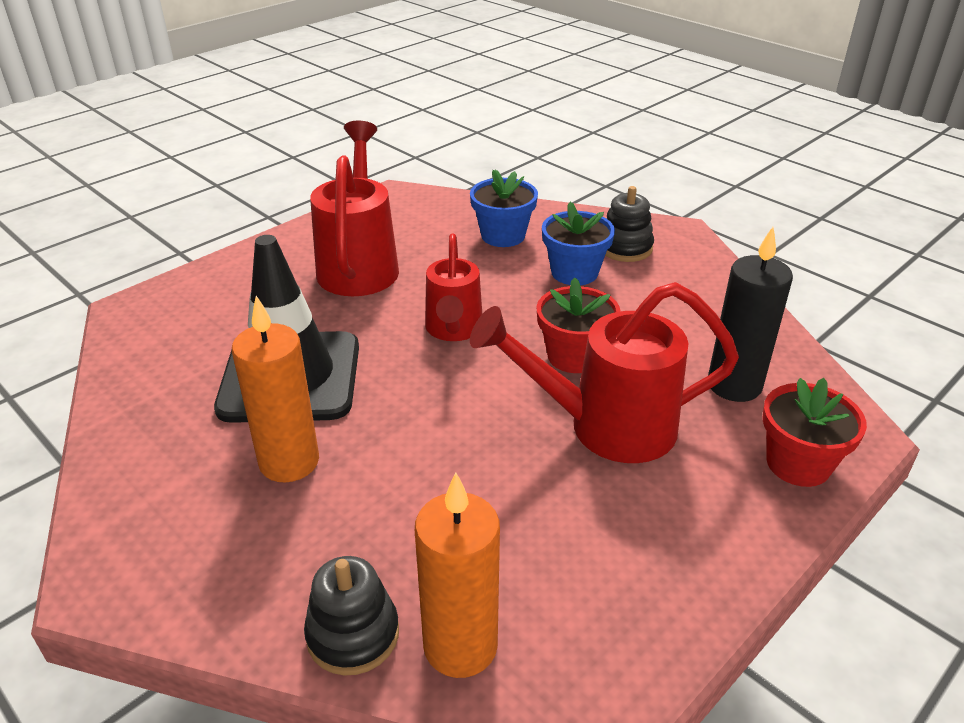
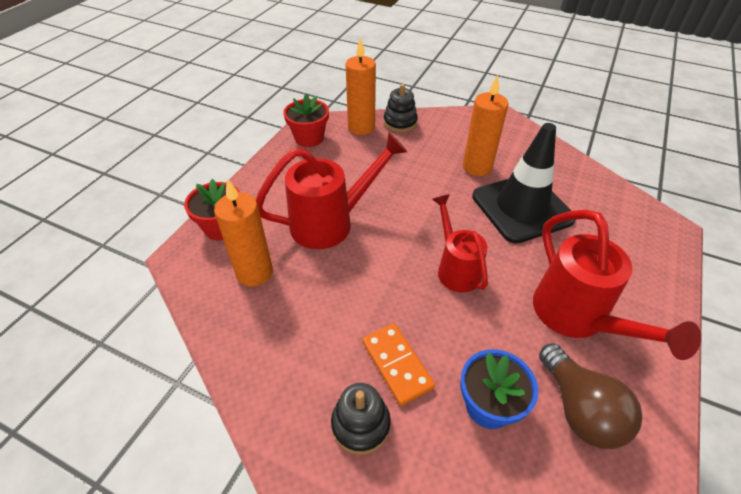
camera: 160 degrees right, 10 degrees up
red flower pot [536,277,621,373] -> red flower pot moved to [283,93,329,147]
blue flower pot [542,202,615,285] -> orange domino [362,323,435,406]
black candle [708,227,793,402] -> orange candle [214,178,273,287]
none -> brown light bulb [539,343,642,449]

